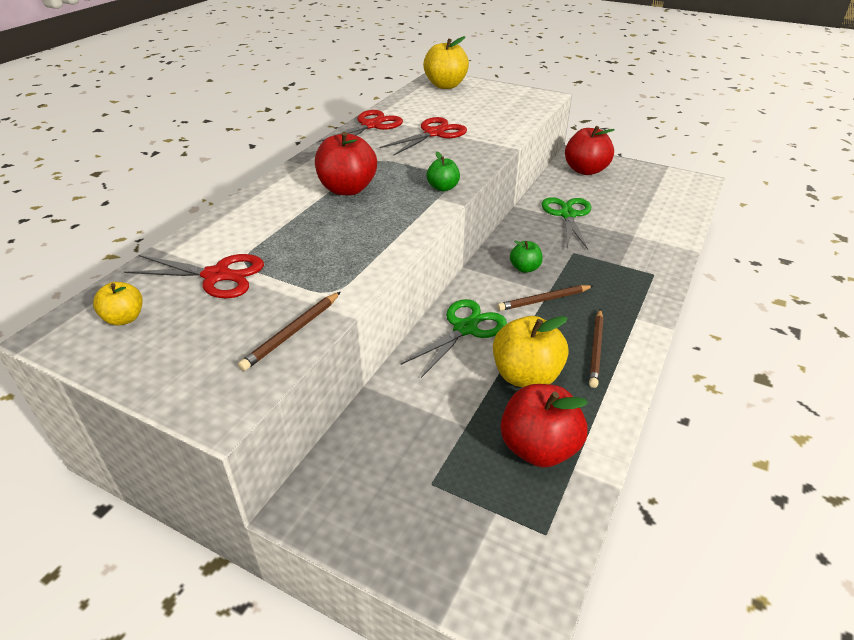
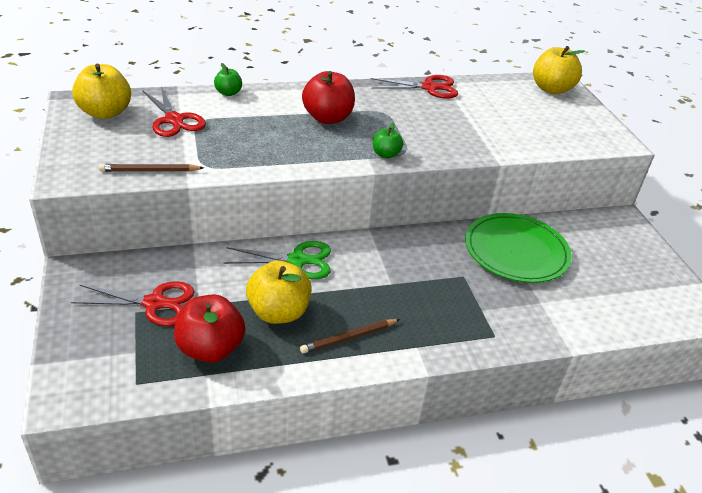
camera: 45 degrees right, 0 degrees up
yellow apple [93,282,143,326] -> yellow apple [72,64,131,119], size x1.84
red scissors [380,117,467,155] -> red scissors moved to [71,281,195,326]
brown pencil [497,285,593,311] -> none
green apple [510,240,543,273] -> green apple moved to [214,63,242,96]
green scissors [542,197,591,250] -> green plate [465,213,572,283]
red apple [565,126,615,175] -> none

